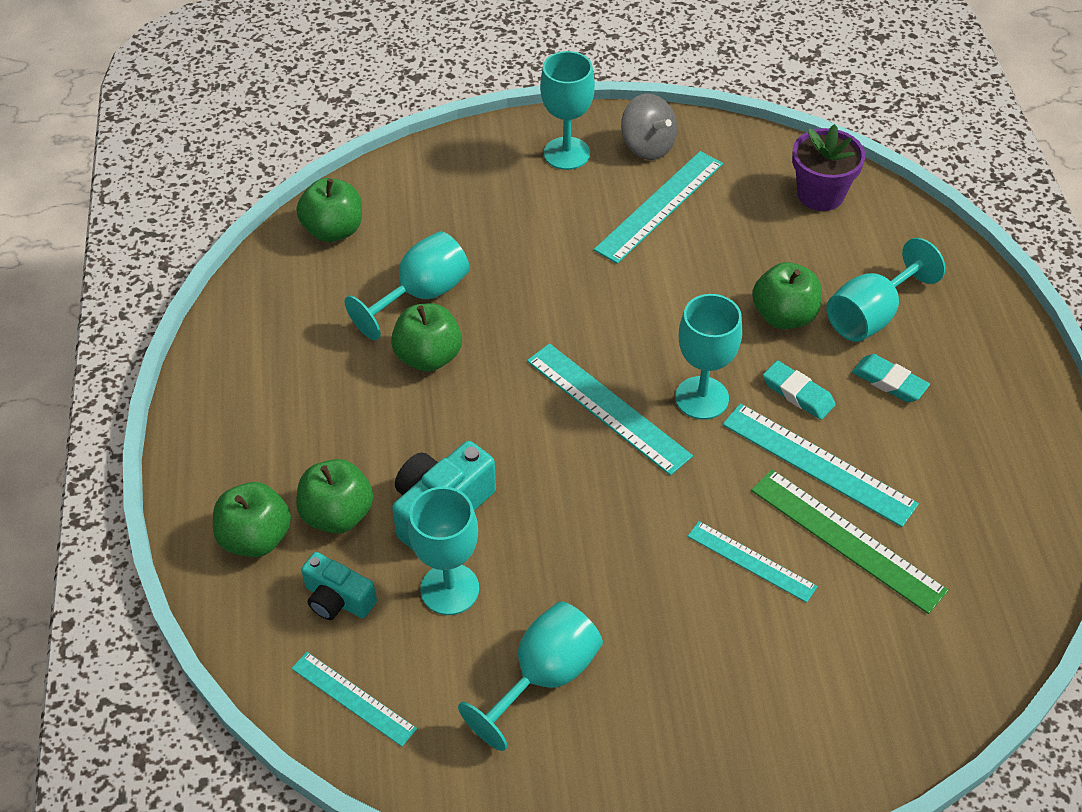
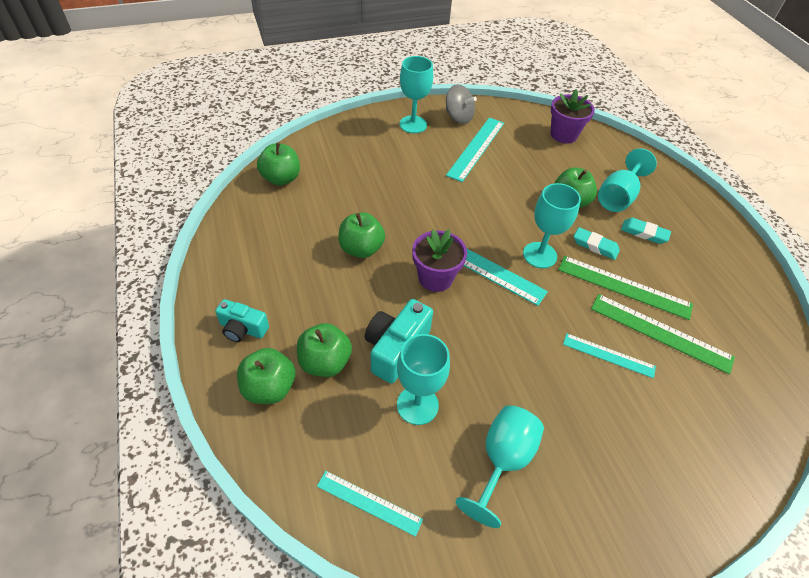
camera: 15 degrees left, 0 degrees up
turquoise camera [301,552,377,620] -> turquoise camera moved to [215,299,269,342]
turquoise goblet [345,231,470,340] -> none
turquoise ruler [722,403,919,527] -> green ruler [558,256,693,320]
none -> purple flower pot [412,229,467,292]

